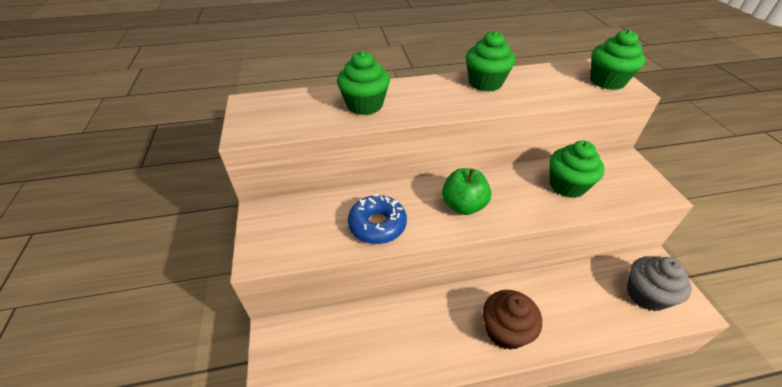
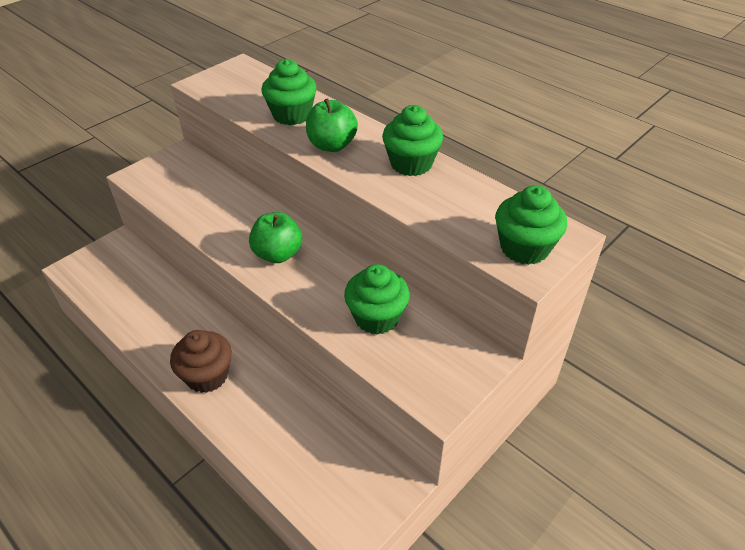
camera: 55 degrees right, 0 degrees up
blue donut [348,194,407,244] -> none
grey cupcake [627,256,692,311] -> none
none -> green apple [306,98,358,152]

